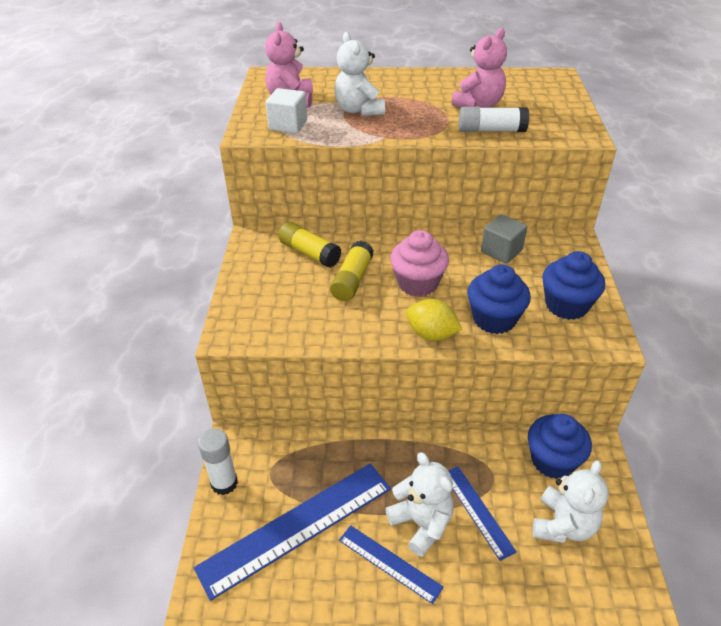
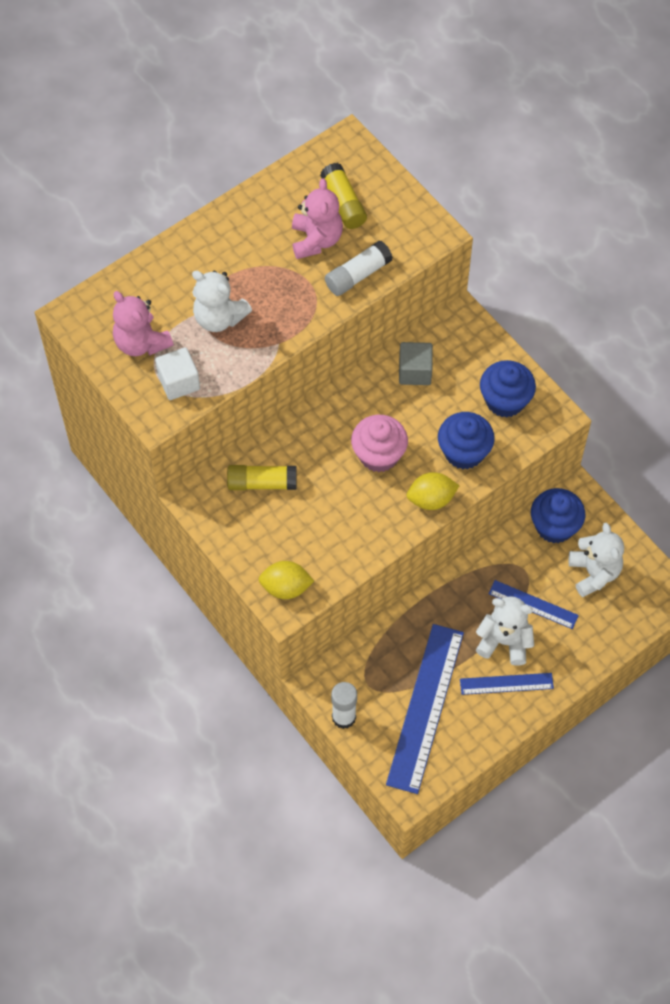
camera: 40 degrees left, 20 degrees up
yellow glue stick [330,241,374,301] -> yellow glue stick moved to [320,163,367,229]
none -> yellow lemon [259,561,314,599]

